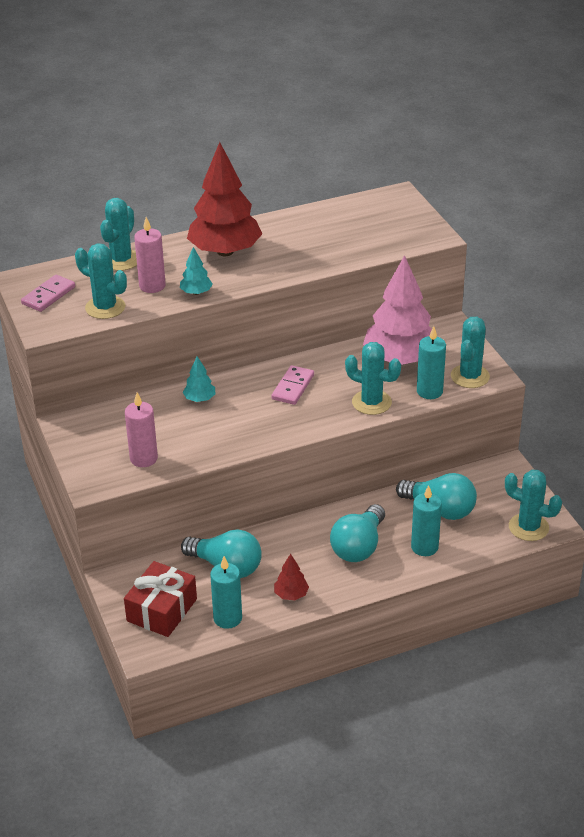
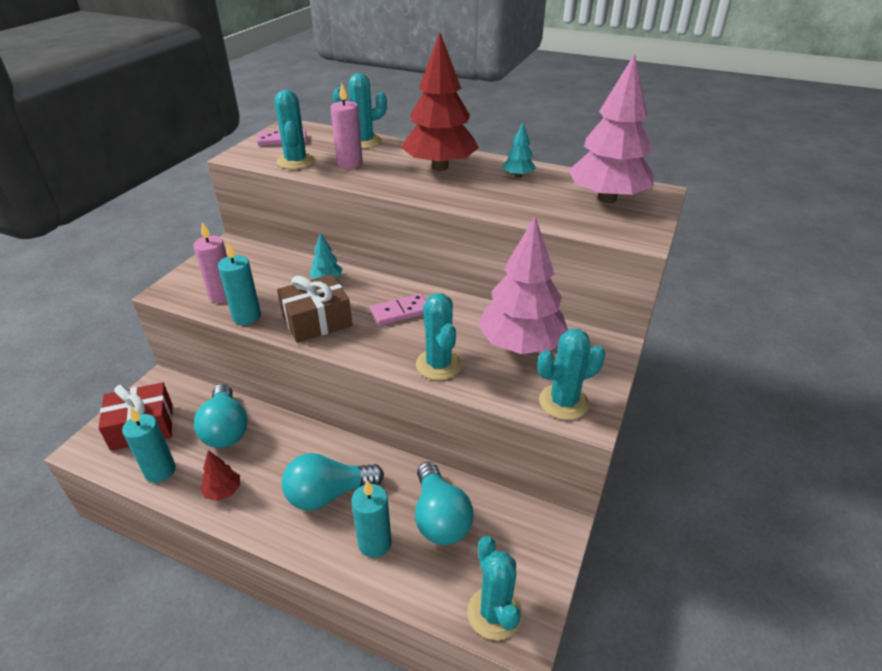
camera: 45 degrees right, 0 degrees up
turquoise tree [180,247,213,295] -> turquoise tree moved to [503,123,536,178]
turquoise candle [417,326,446,399] -> turquoise candle moved to [218,241,261,325]
none -> brown gift [277,274,352,343]
none -> pink tree [568,54,654,203]

